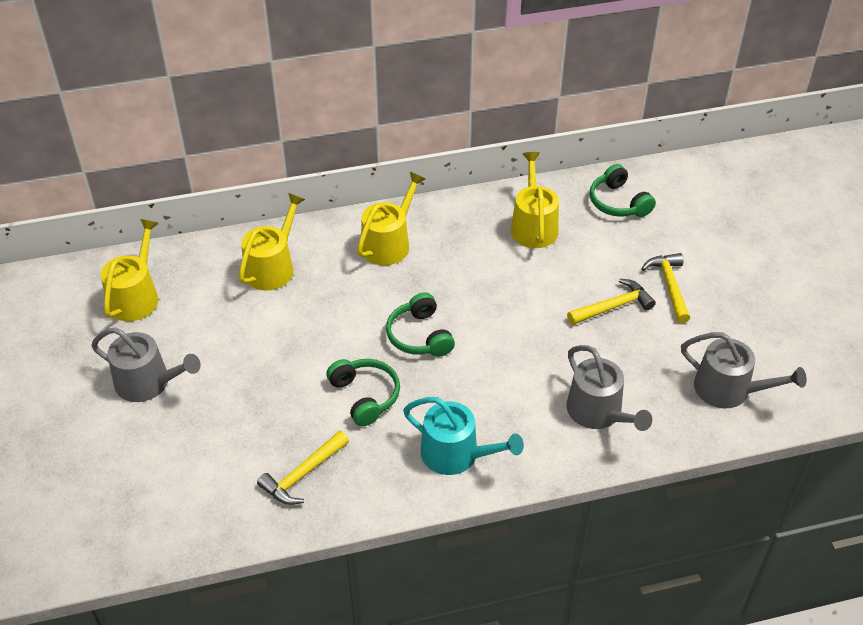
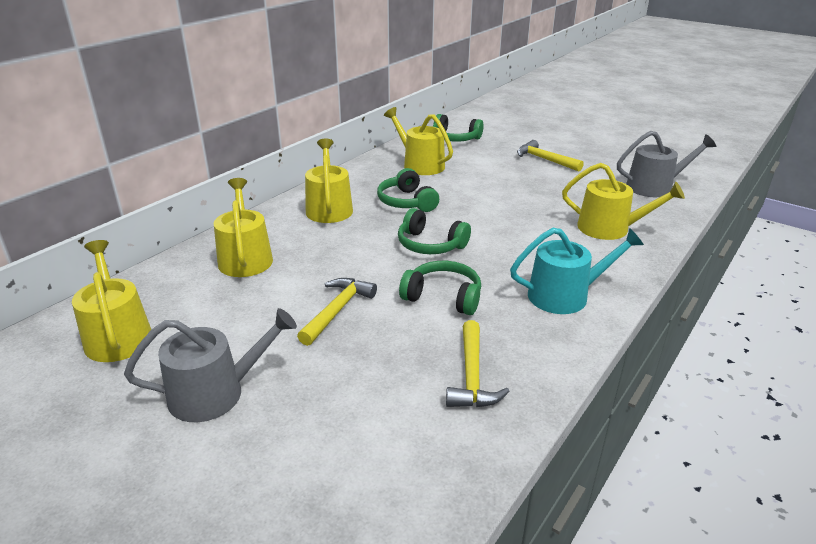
camera: 40 degrees left, 15 degrees down
grey watering can [566,345,652,431] -> yellow watering can [562,163,685,240]
yellow hammer [567,279,656,325] -> yellow hammer moved to [297,278,377,346]
none -> green headphones [377,168,439,212]

